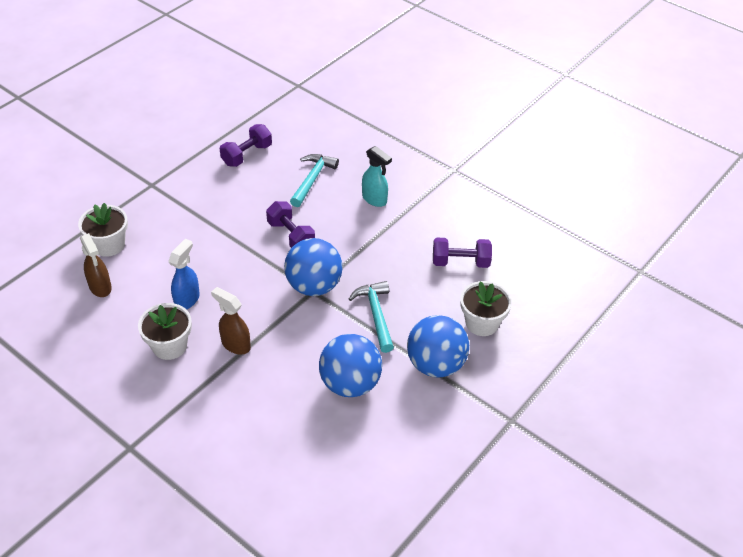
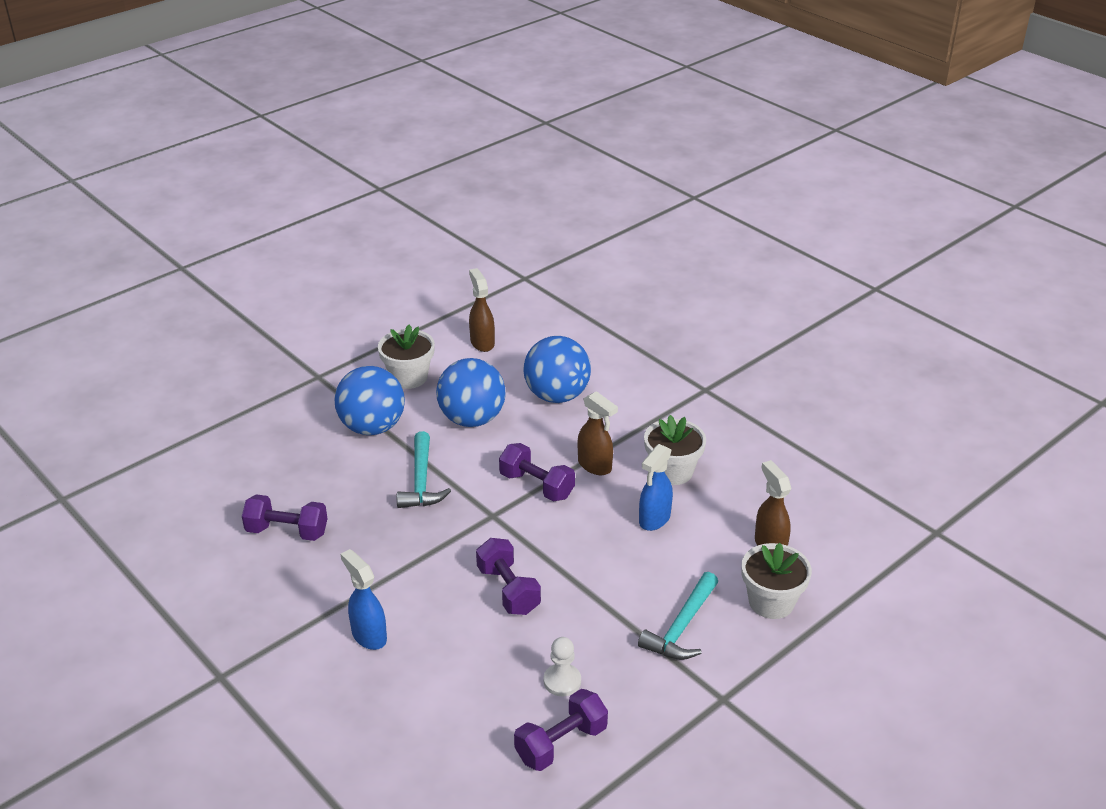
camera: 170 degrees left, 10 degrees down
blue ball [284,238,342,296] -> blue ball moved to [524,336,591,403]
turquoise hammer [290,154,339,207] -> turquoise hammer moved to [638,572,718,660]
turquoise spray bottle [362,146,392,207] -> blue spray bottle [341,549,387,650]
white flower pot [460,281,512,336] -> white flower pot moved to [378,325,435,389]
none -> brown spray bottle [469,268,495,352]
none -> purple dumbbell [499,443,575,502]
none -> white pawn [544,637,581,696]

